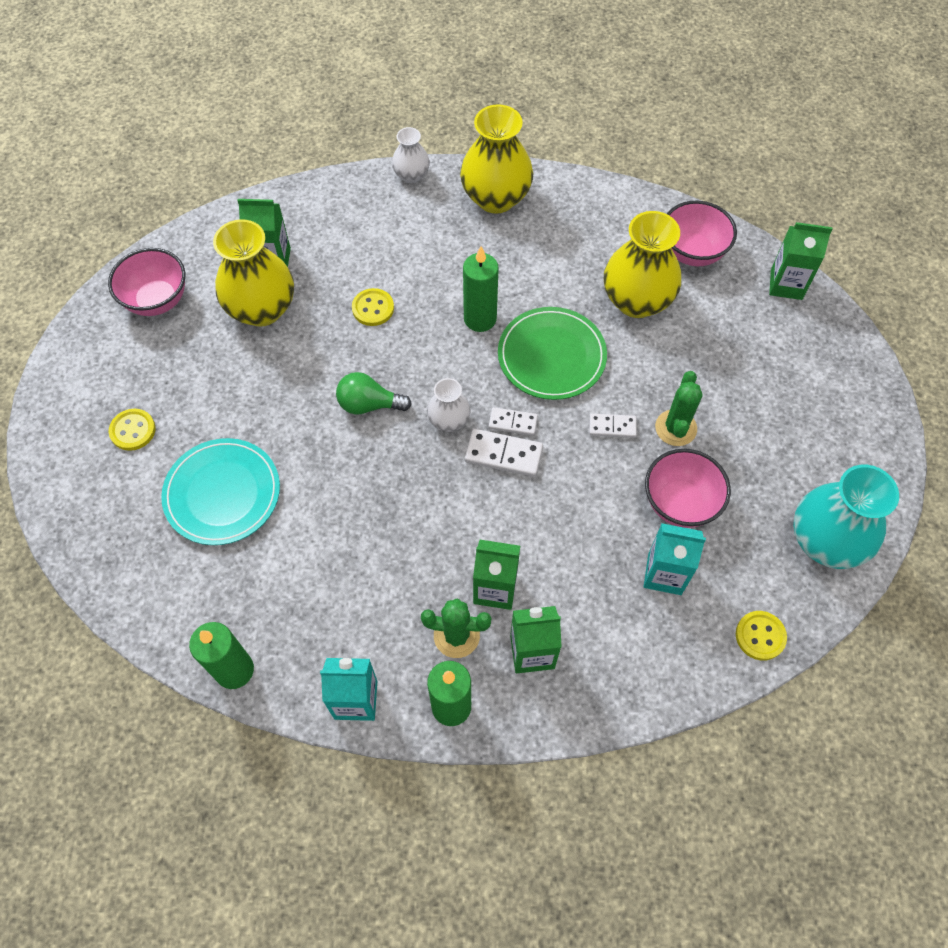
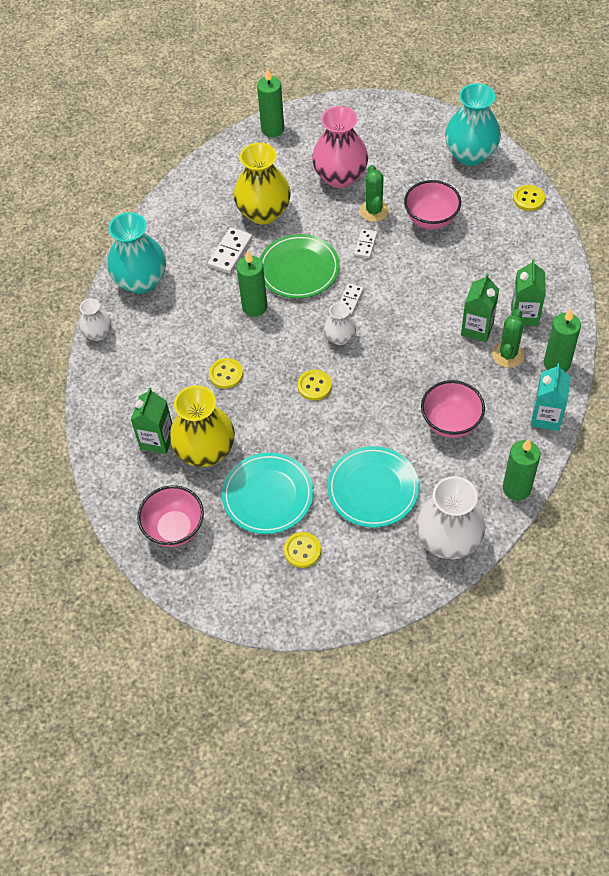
camera: 75 degrees left, 5 degrees down
green light bulb [336,372,412,414] -> yellow button [297,370,332,401]
yellow vase [460,104,533,214] -> turquoise vase [107,212,166,294]
white domino [465,429,543,477] -> white domino moved to [208,227,252,274]
turquoise carton [644,523,706,595] -> none
green cactus [655,371,703,446] -> green cactus turned 60 degrees clockwise [360,165,389,222]
pink bowl [667,201,737,266] -> pink bowl moved to [421,380,485,438]
green carton [769,222,833,300] -> green candle [257,67,284,137]
none -> turquoise plate [222,453,314,534]
none -> pink vase [312,106,368,188]
none -> white vase [416,476,485,559]

